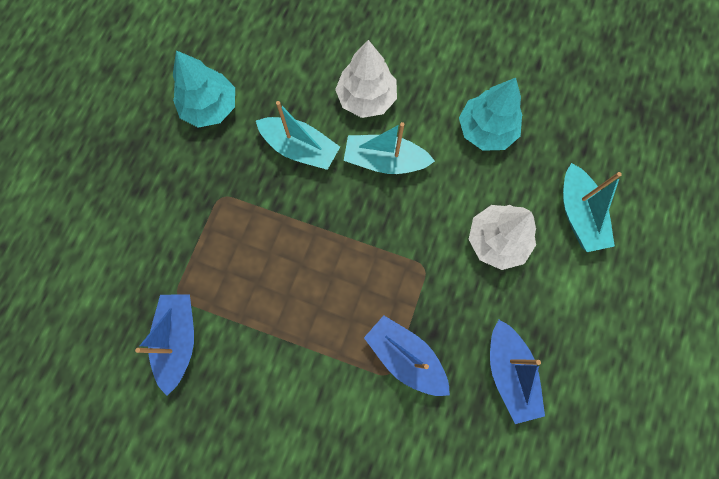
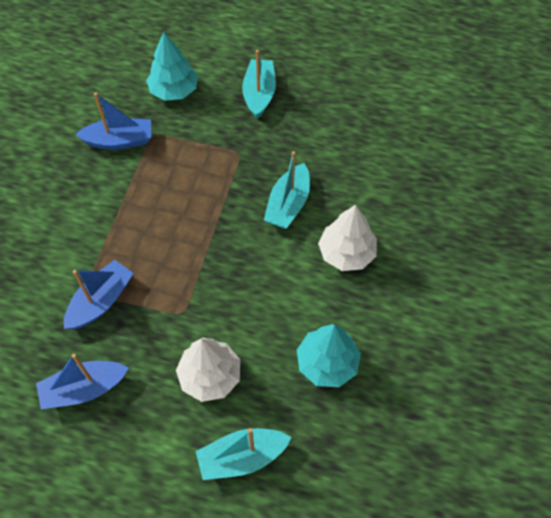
camera: 85 degrees right, 15 degrees down
turquoise tree [173,50,235,128] -> turquoise tree moved to [146,32,198,101]
turquoise boat [344,122,435,174] -> turquoise boat moved to [242,50,276,119]

